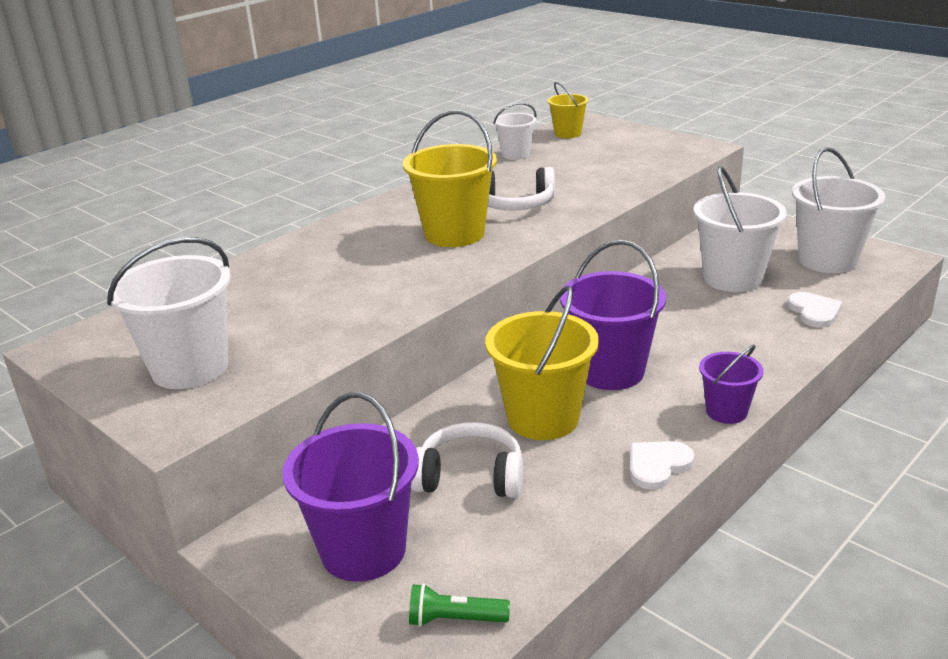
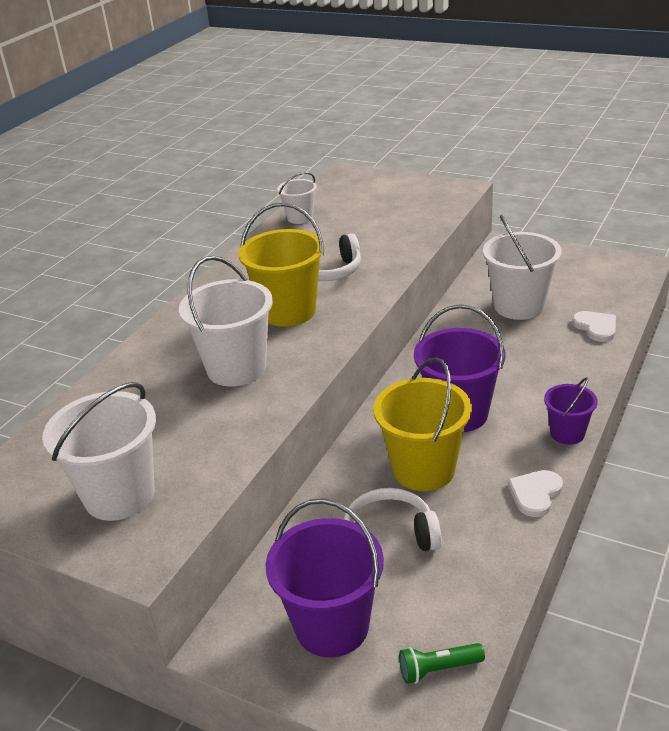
camera: 15 degrees left, 5 degrees up
yellow bucket [547,82,589,138] -> none
white bucket [792,147,885,273] -> white bucket moved to [179,256,273,386]

